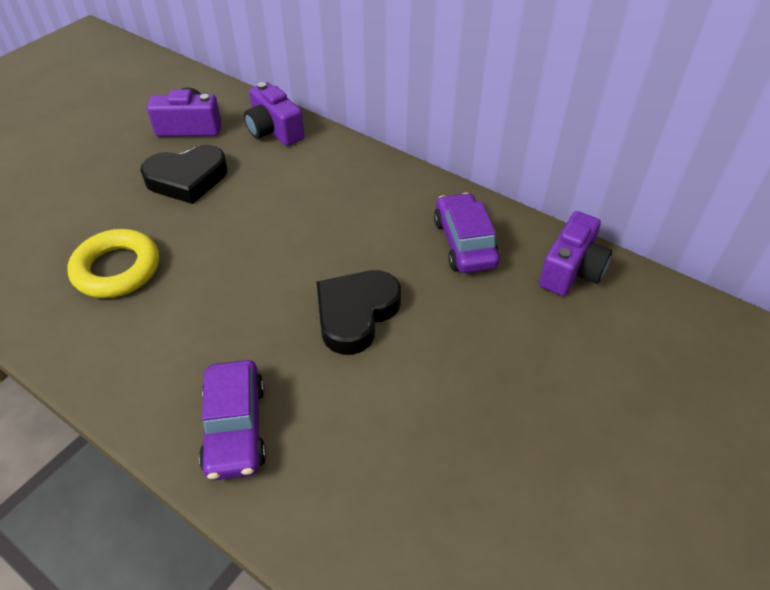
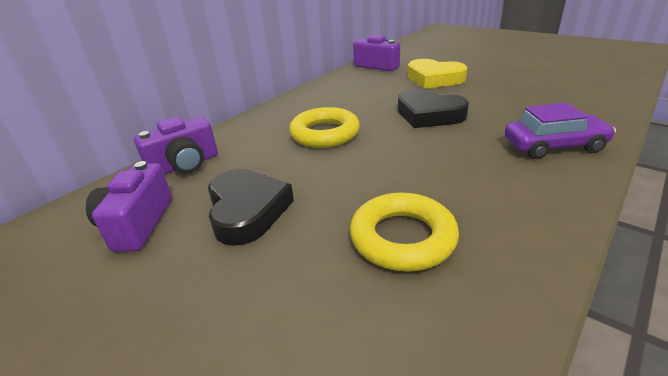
camera: 85 degrees left, 15 degrees down
purple car [434,193,500,273] -> none
none -> yellow ring [289,107,360,148]
none -> yellow heart [407,59,467,89]

